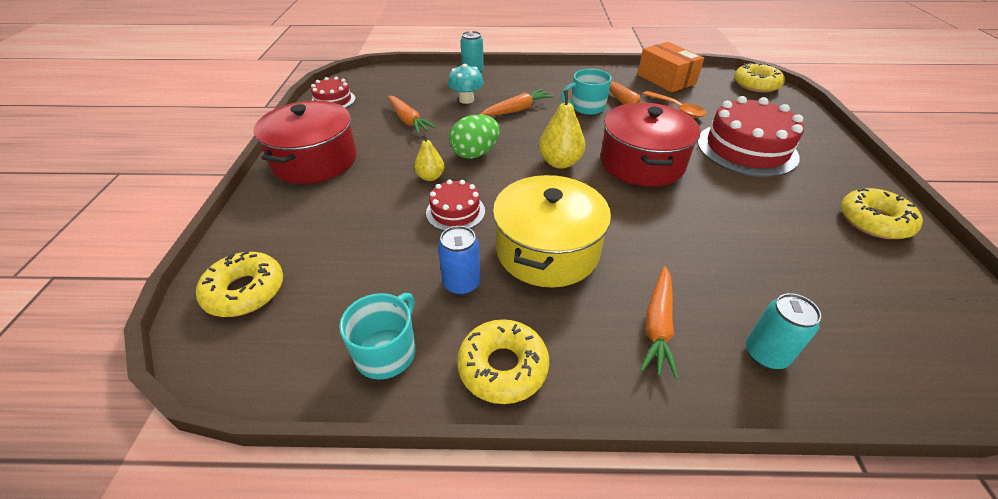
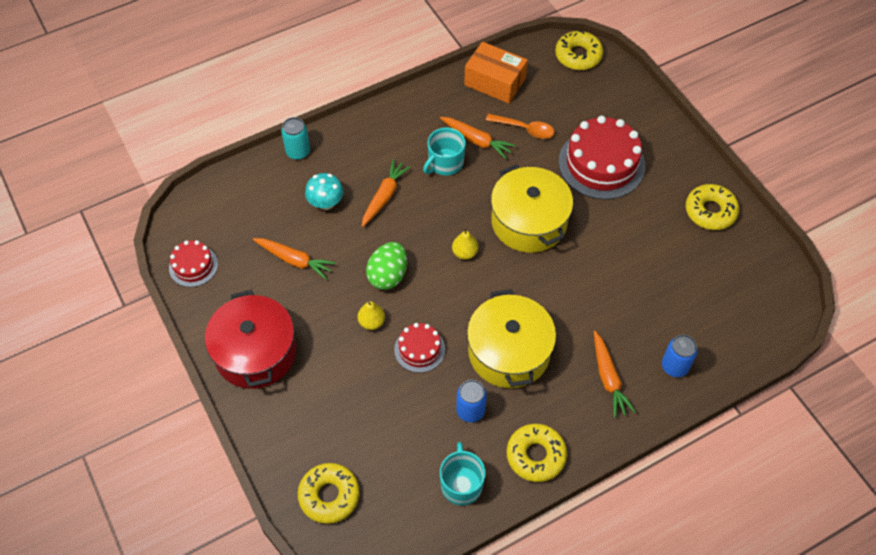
camera: 30 degrees left, 15 degrees up
yellow pear [539,90,586,169] -> yellow pear [452,227,478,260], size x0.63
red pot [600,103,700,187] -> yellow pot [491,164,573,253]
turquoise can [746,293,821,369] -> blue can [662,334,698,377]

